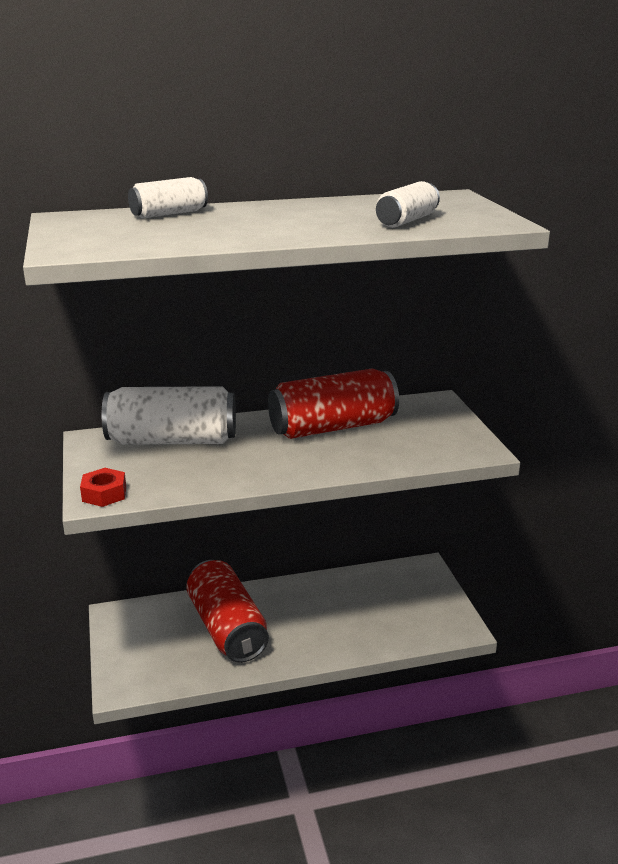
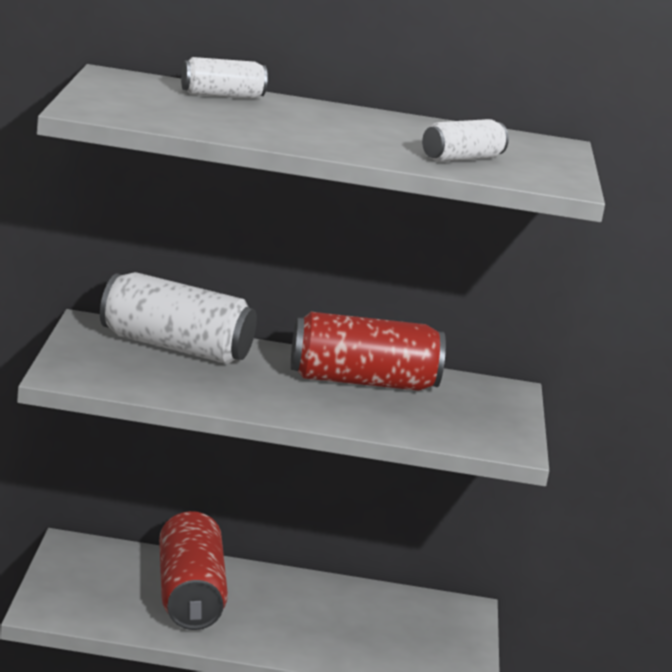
camera: 15 degrees right, 5 degrees down
red nut [80,468,126,507] -> none

